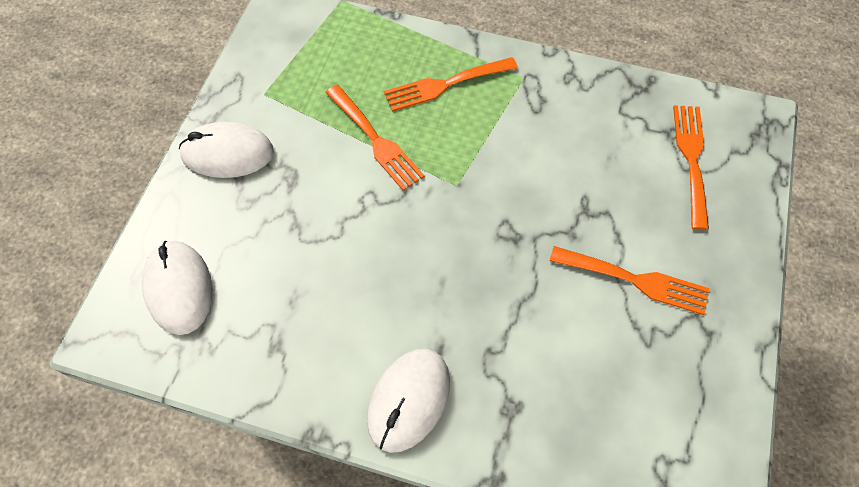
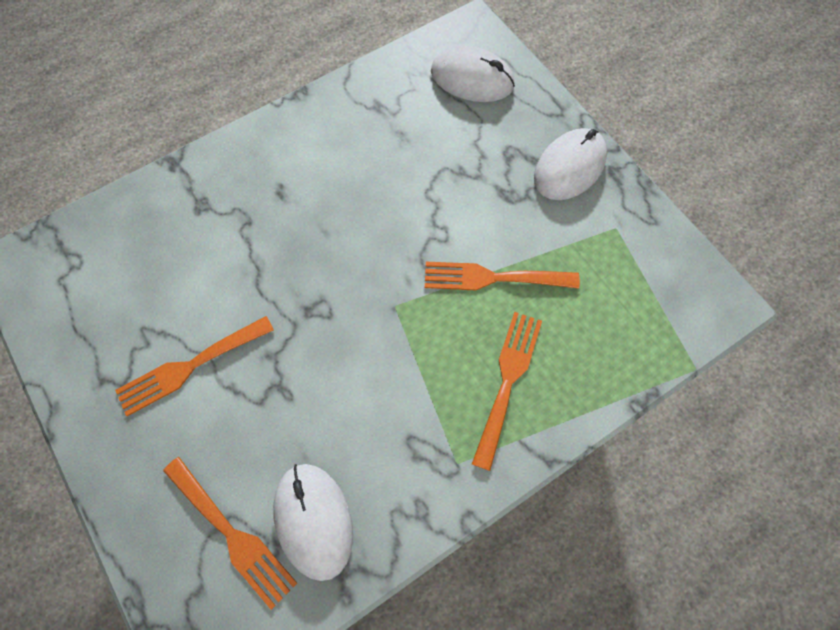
camera: 130 degrees right, 5 degrees up
white mouse [367,349,450,453] -> white mouse moved to [273,464,353,581]

